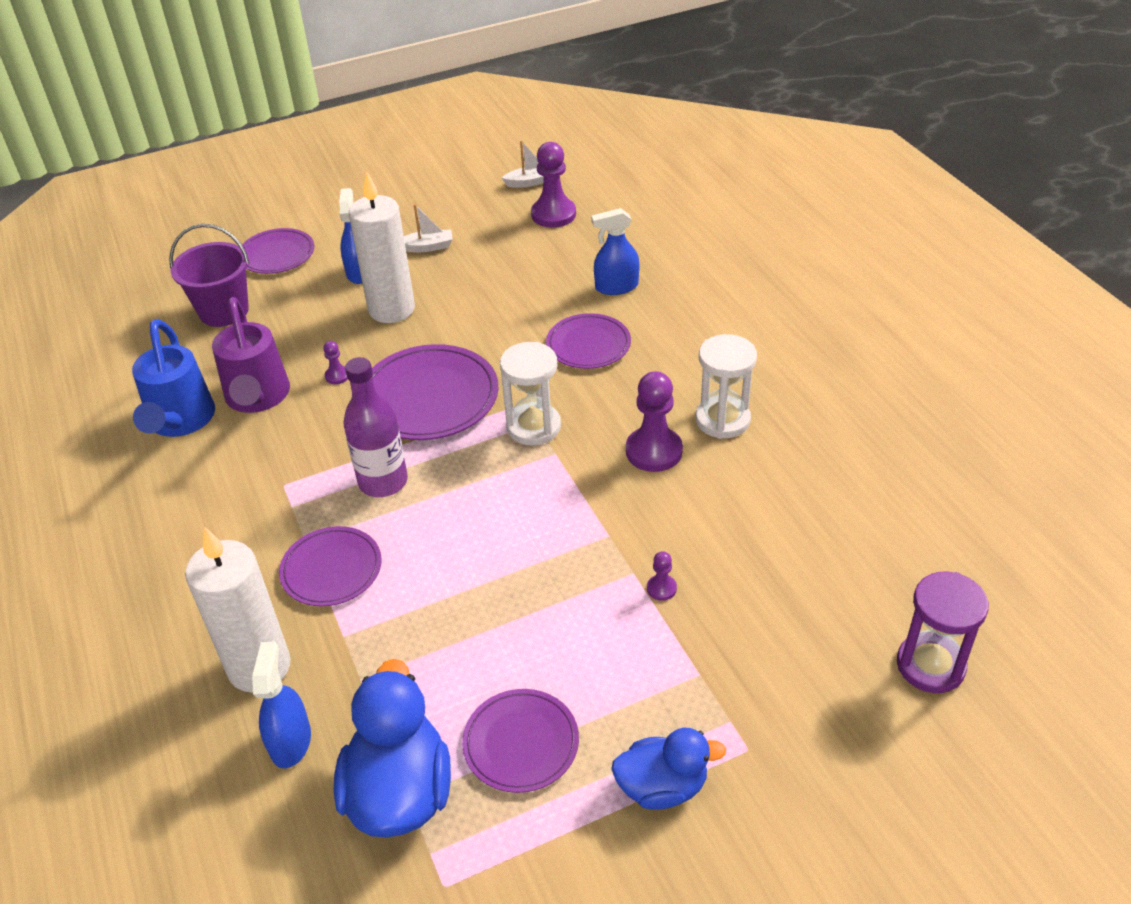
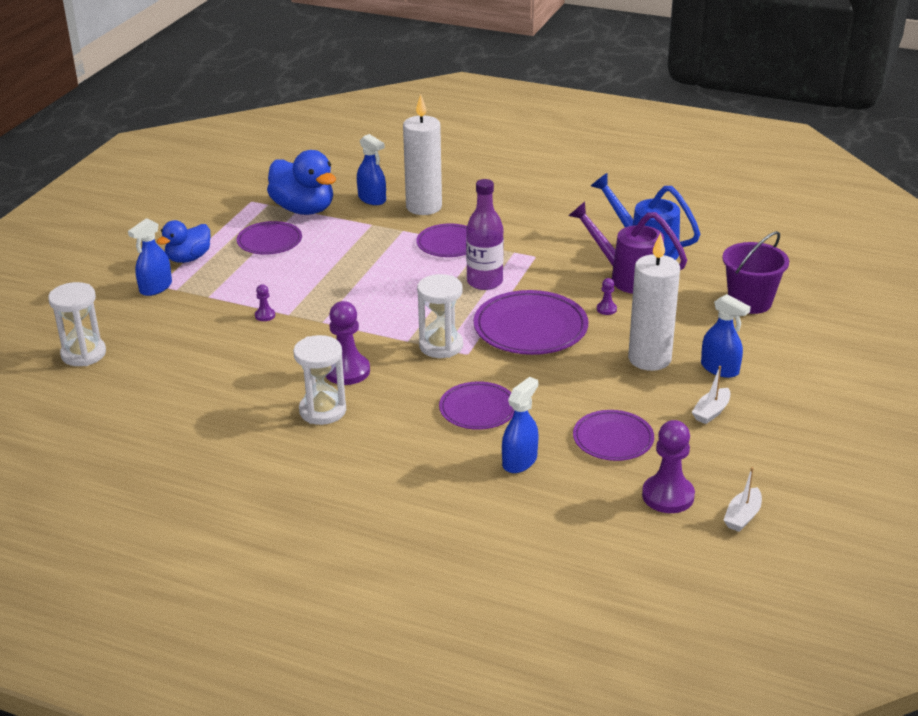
camera: 135 degrees right, 10 degrees down
purple plate [242,228,314,274] -> purple plate moved to [573,410,654,461]
purple hourglass [897,572,989,693] -> white hourglass [48,282,106,366]
none -> blue spray bottle [128,218,172,296]

